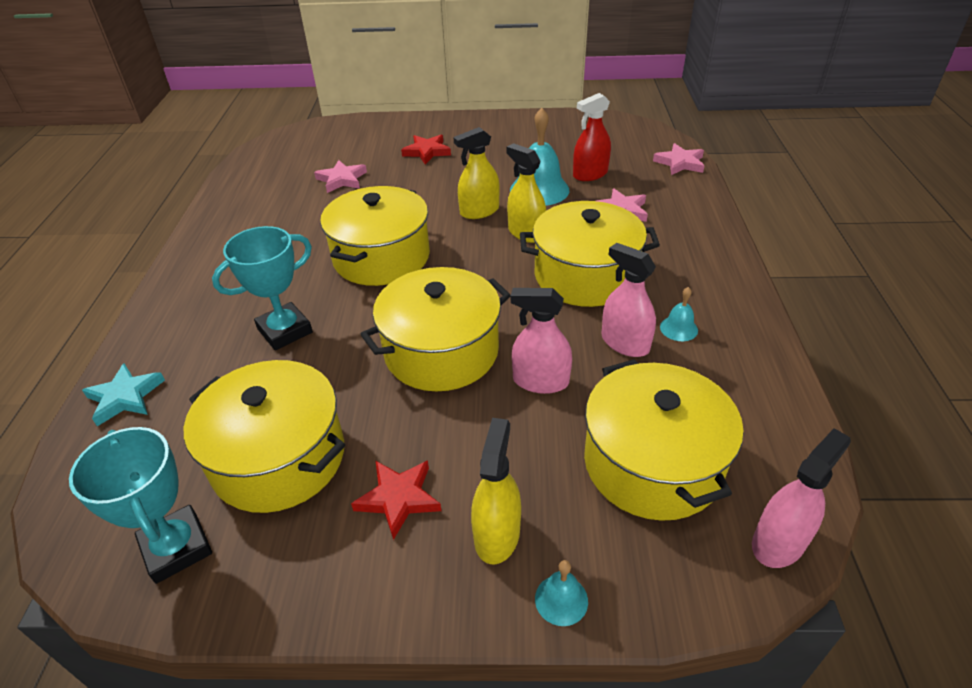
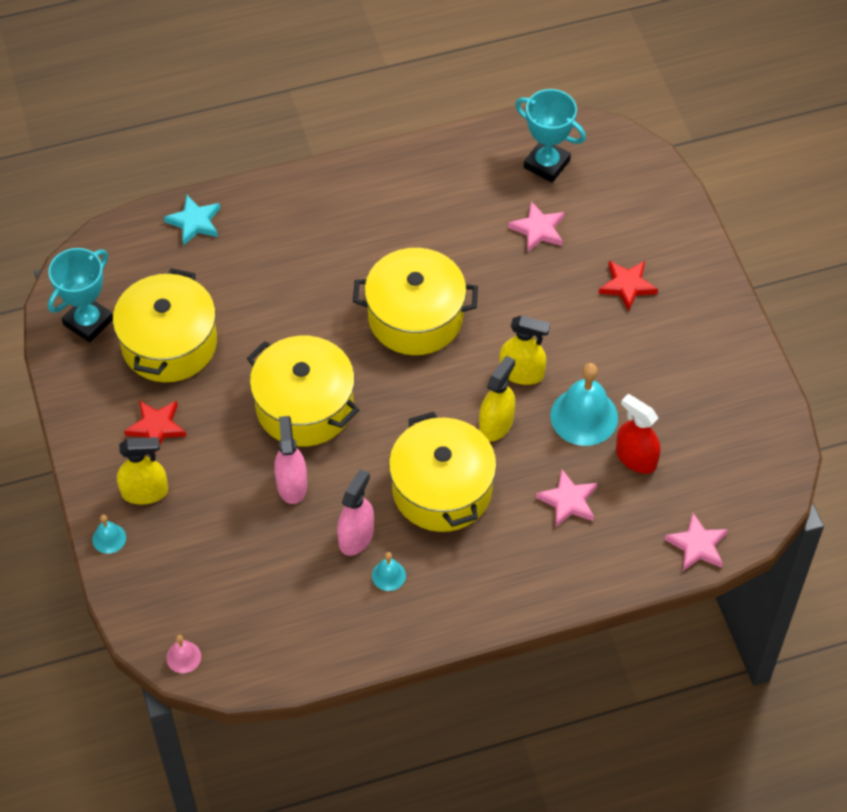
camera: 70 degrees right, 15 degrees up
turquoise trophy [212,226,313,350] -> turquoise trophy moved to [515,89,586,183]
yellow spray bottle [453,127,500,219] -> yellow spray bottle turned 150 degrees clockwise [499,315,550,385]
yellow pot [584,359,744,521] -> none
pink spray bottle [752,428,851,568] -> pink bell [166,635,201,673]

